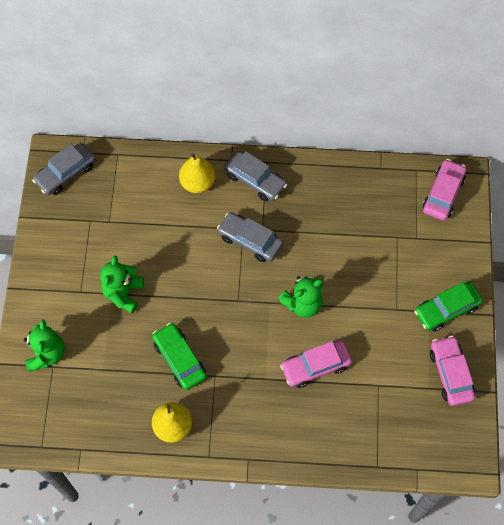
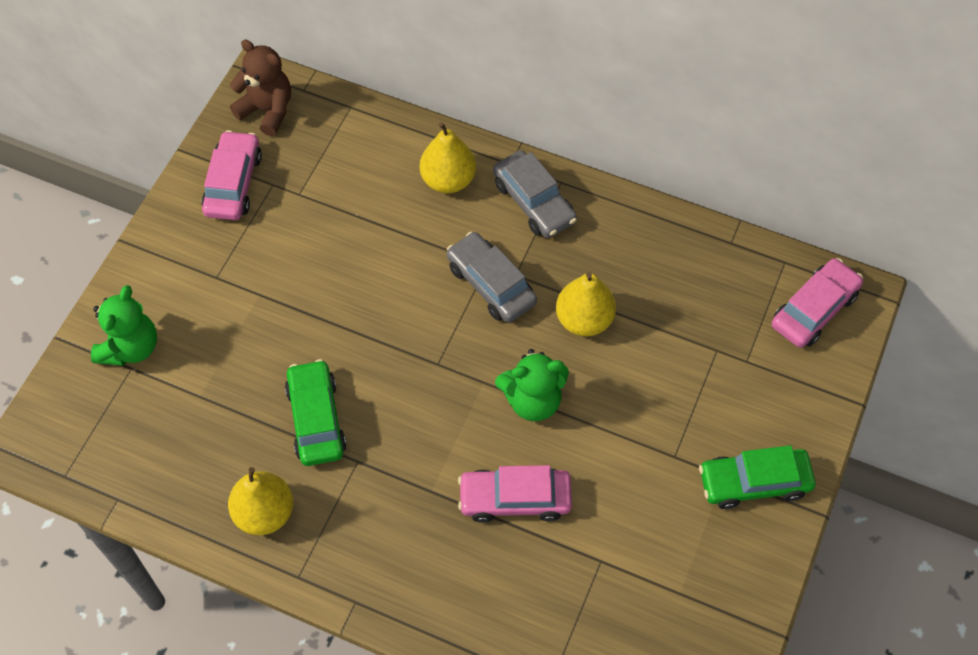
camera: 20 degrees right, 5 degrees down
grey car [32,143,95,195] -> brown teddy bear [230,40,291,136]
green teddy bear [100,256,144,313] -> none
pink car [430,336,475,406] -> pink car moved to [202,130,262,220]
none -> yellow pear [556,272,616,337]

